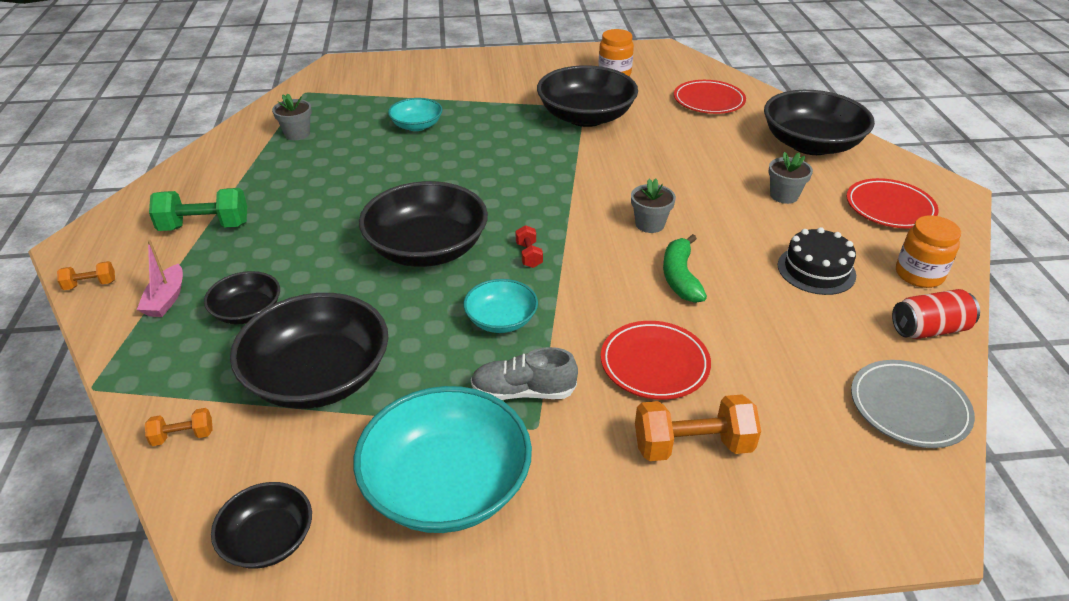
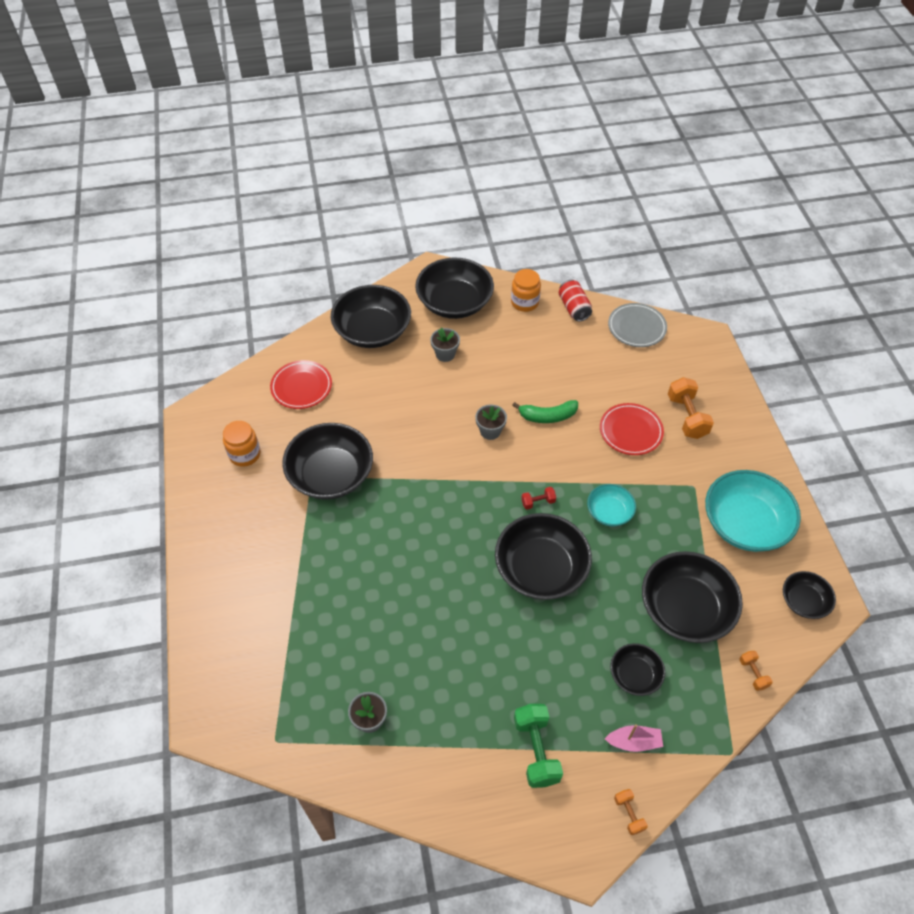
camera: 95 degrees left, 15 degrees up
turquoise bowl [388,98,442,131] -> none
grey shoe [471,347,578,400] -> none
black cake [777,227,856,295] -> none
red plate [847,178,939,228] -> black bowl [415,258,494,319]

